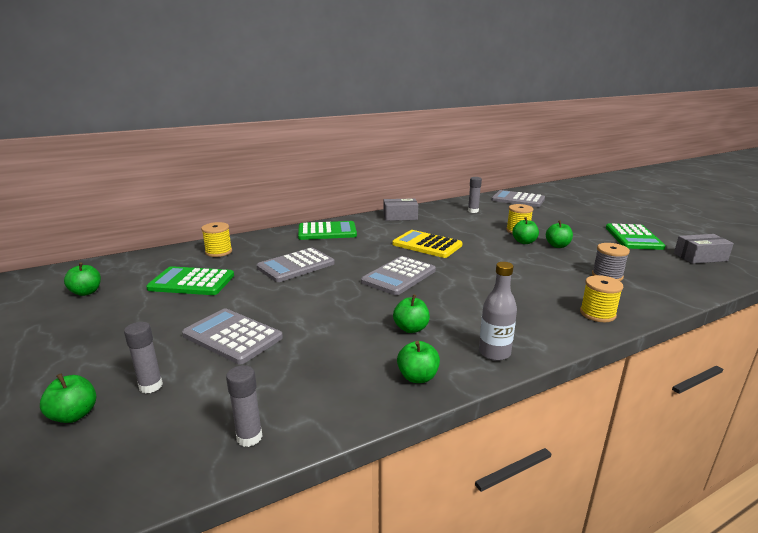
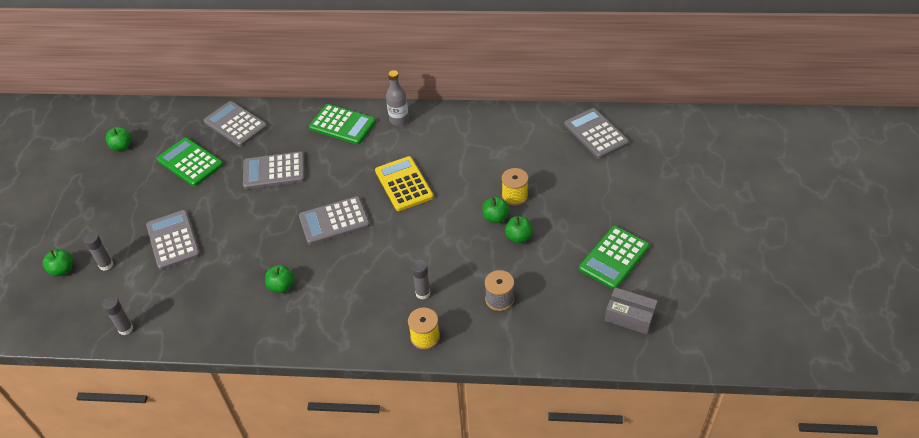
camera: 35 degrees right, 25 degrees up
yellow spool [201,222,232,257] -> grey calculator [204,101,268,147]
grey box [384,198,418,221] -> none
green apple [397,341,440,383] -> none
grey glue stick [468,177,482,213] -> grey glue stick moved to [412,260,430,300]
grey bottle [479,262,517,361] -> grey bottle moved to [386,70,409,126]

